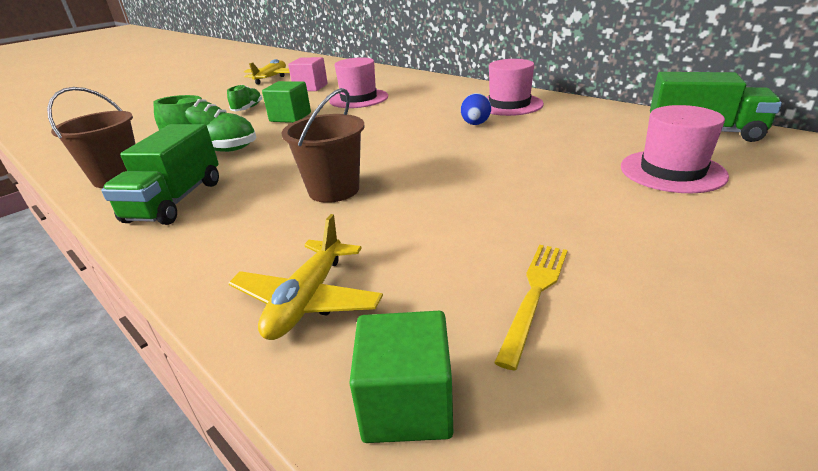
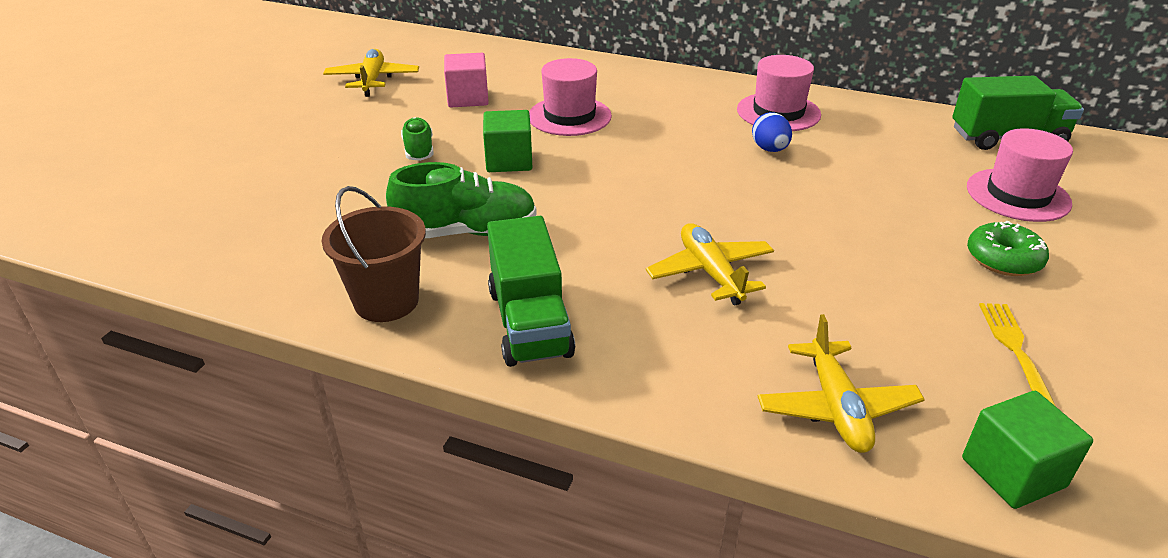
camera: 25 degrees left, 5 degrees up
brown bucket [281,88,364,203] -> yellow plane [646,223,774,306]
none -> green donut [967,221,1049,276]

